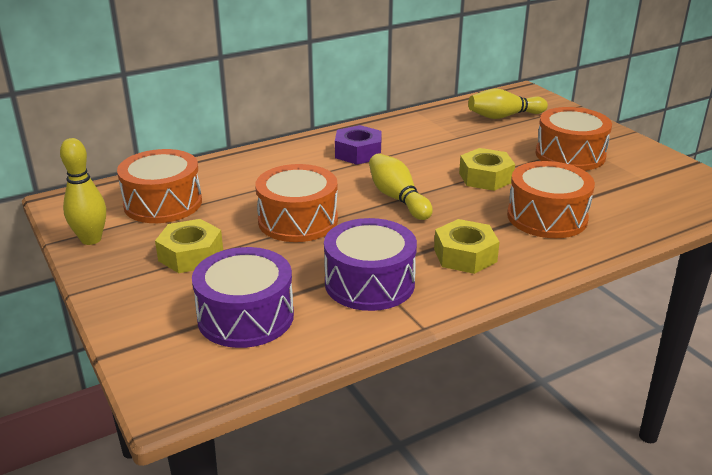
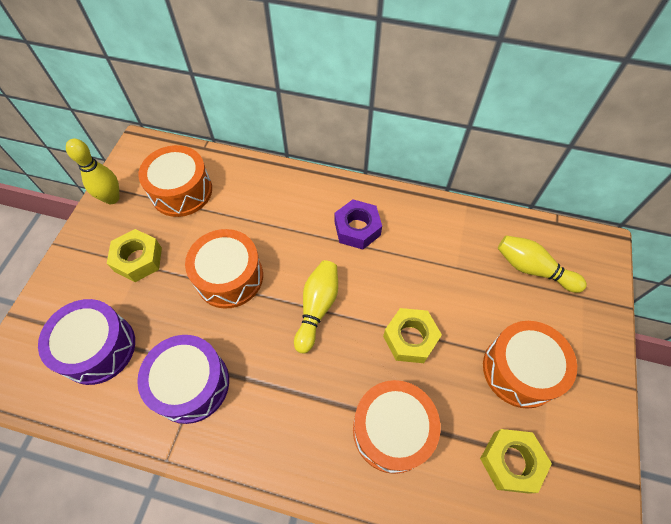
camera: 45 degrees right, 30 degrees up
yellow nut [434,219,500,274] -> yellow nut moved to [480,429,552,494]

